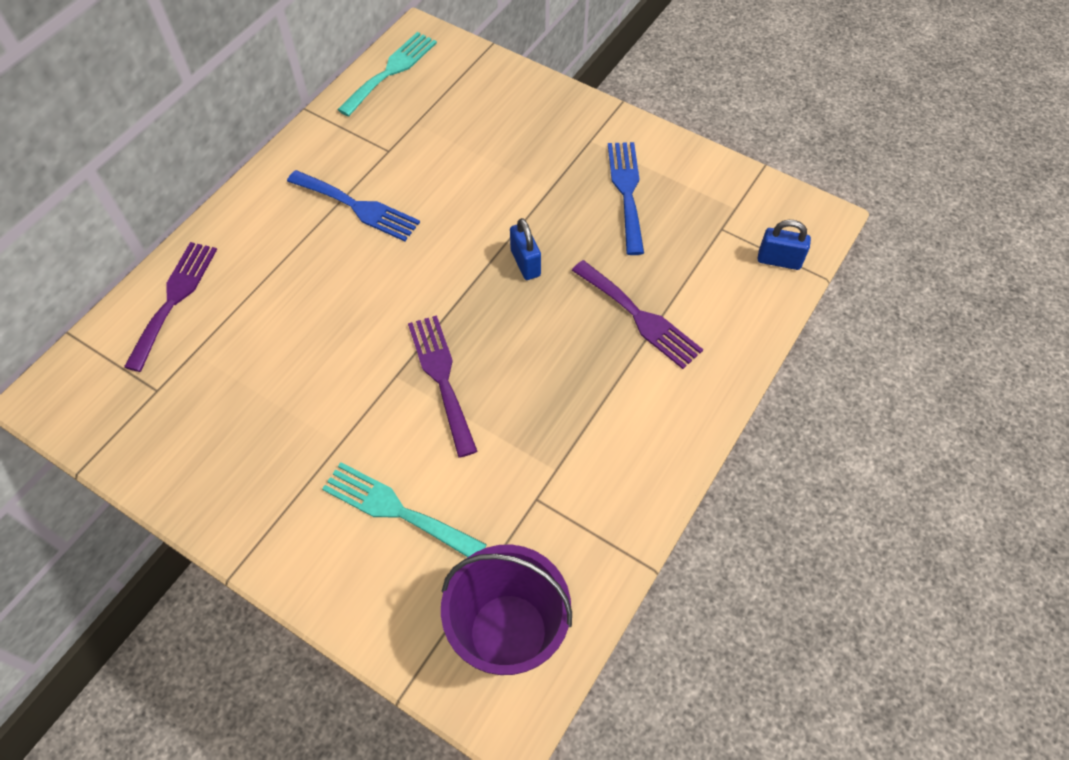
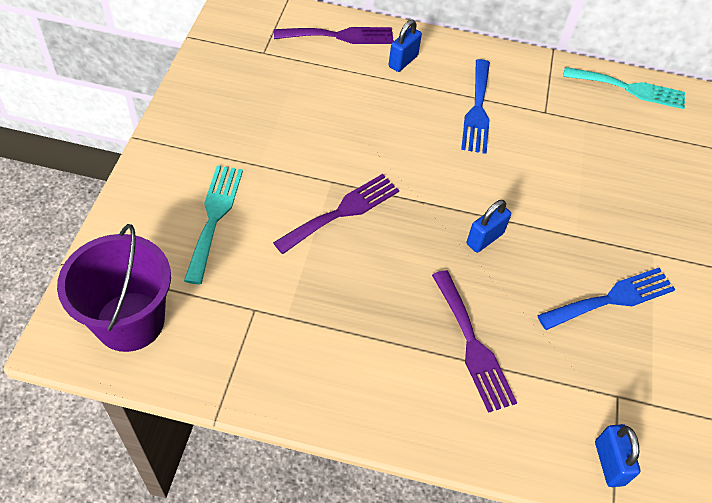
camera: 65 degrees right, 5 degrees down
purple fork [572,260,703,369] -> purple fork turned 45 degrees counterclockwise [432,270,517,413]
none -> blue padlock [389,20,422,72]

